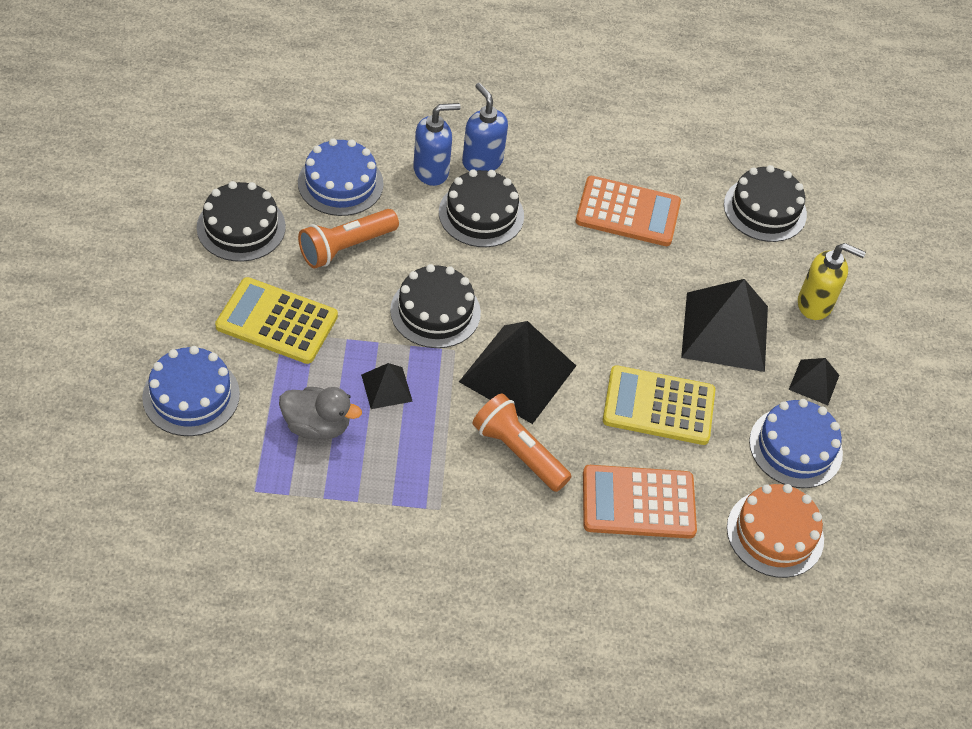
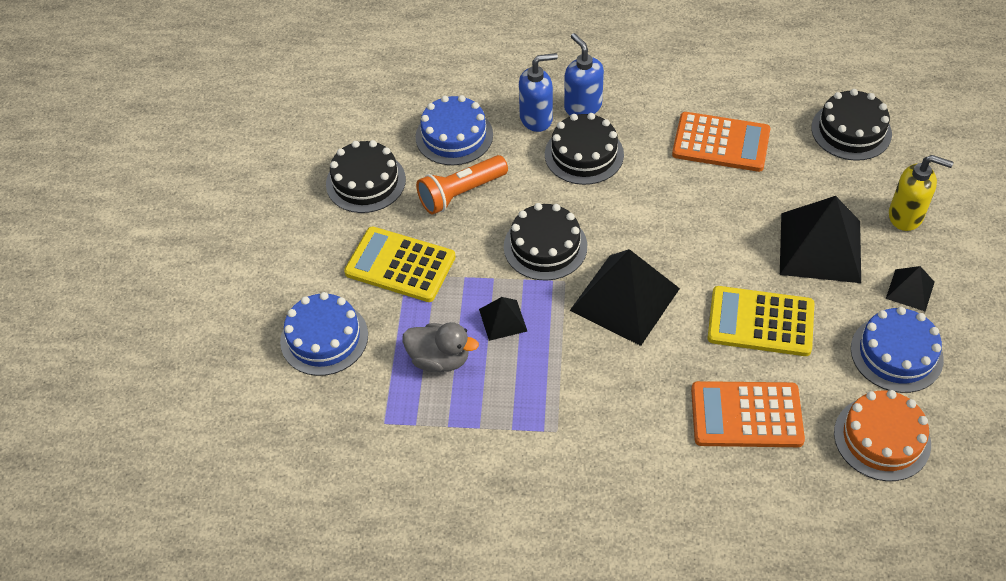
camera: 10 degrees right, 0 degrees up
orange flashlight [472,393,572,492] -> none

